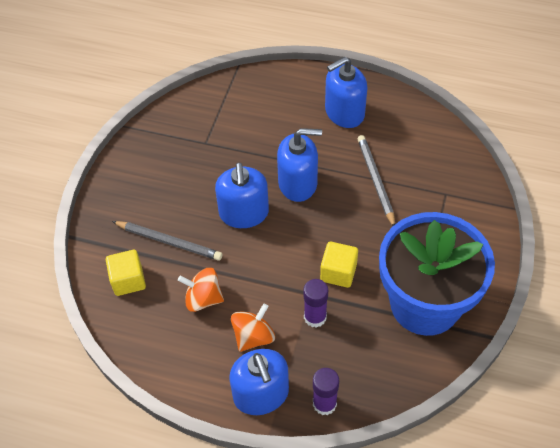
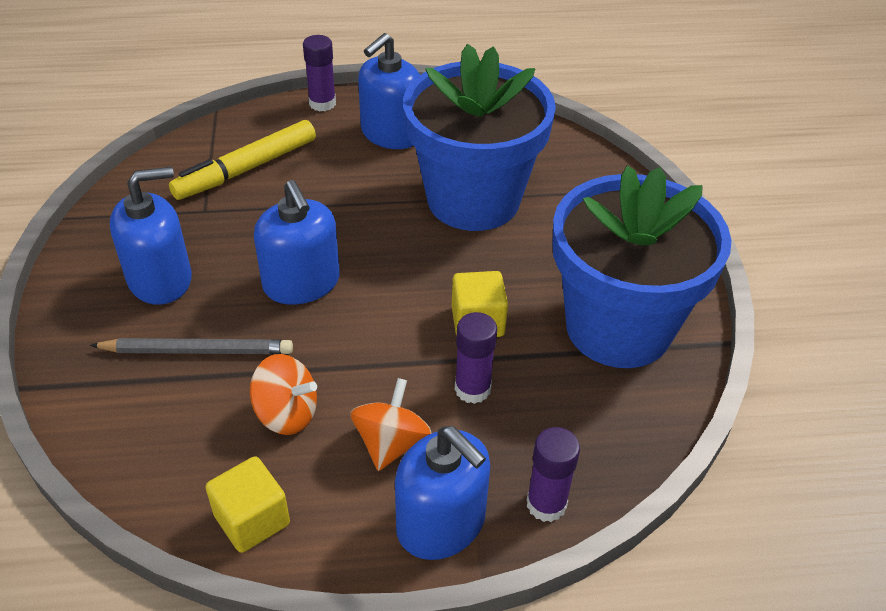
camera: 25 degrees left, 10 degrees down
yellow cube [106,250,146,296] -> yellow cube moved to [205,456,290,553]
orange spinning top [178,268,224,312] -> orange spinning top turned 150 degrees counterclockwise [250,354,317,435]
blue soap dispenser [277,128,322,202] -> blue soap dispenser moved to [110,167,192,305]
grey pencil [357,135,395,226] -> blue flower pot [403,44,556,231]
none -> yellow marker [169,120,316,200]
none -> purple glue stick [303,35,336,111]

